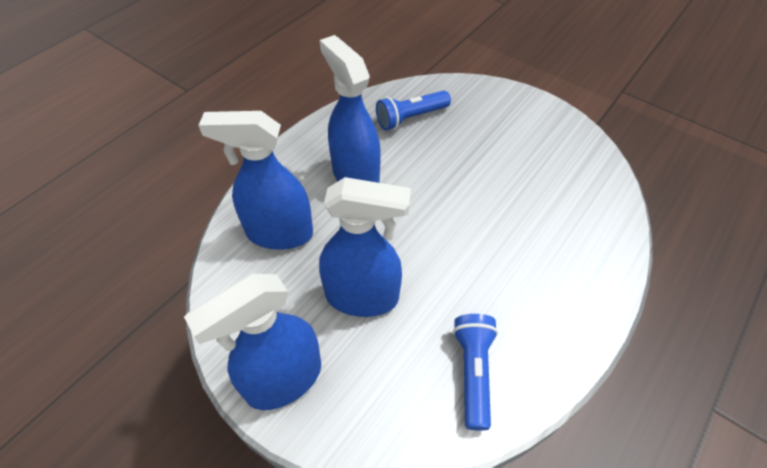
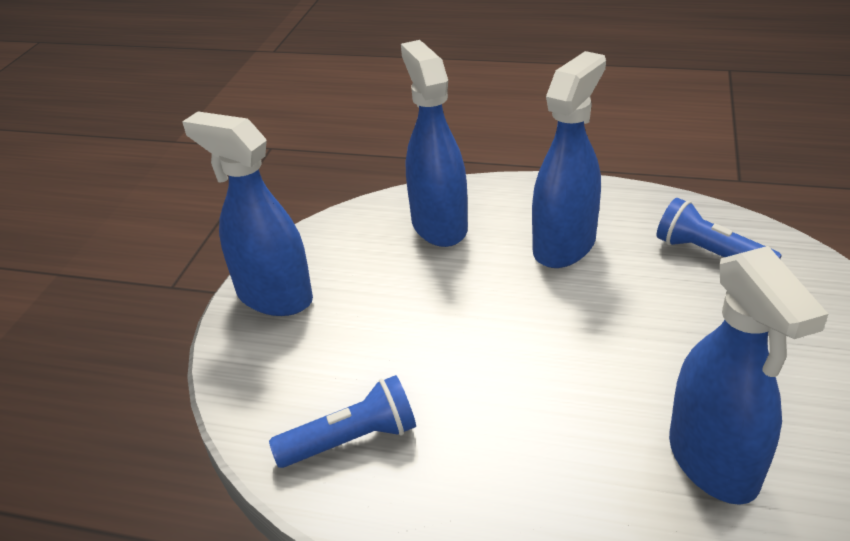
camera: 70 degrees right, 15 degrees down
blue spray bottle [319,177,411,317] -> blue spray bottle moved to [669,246,828,505]

